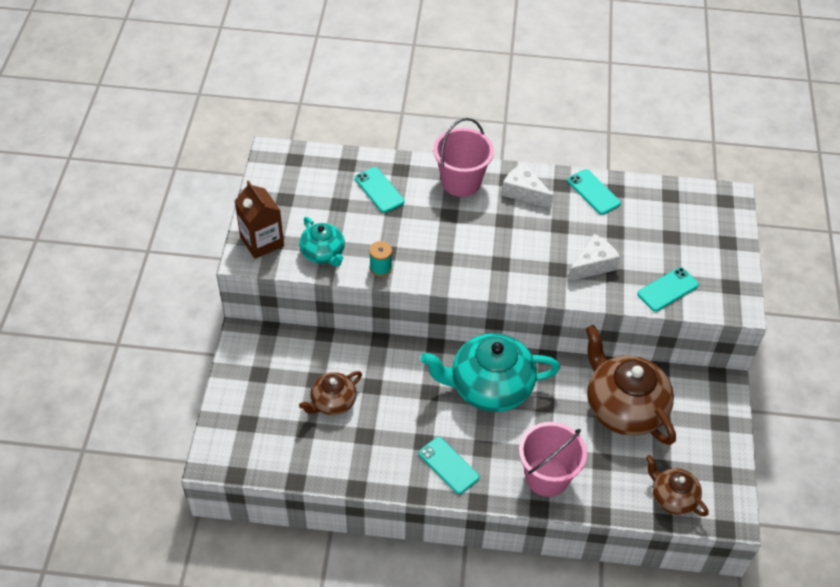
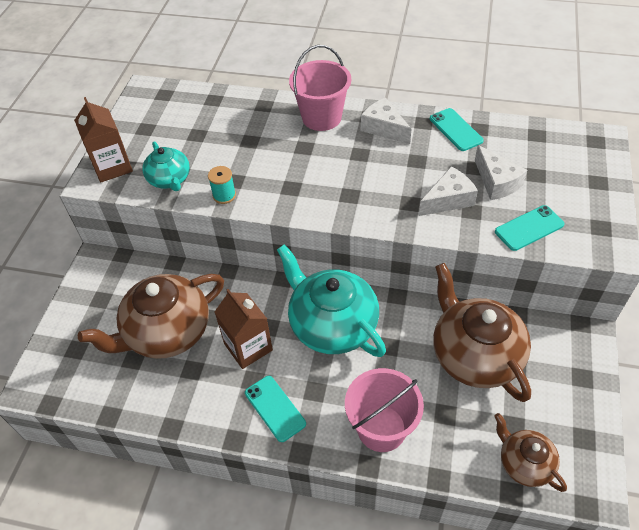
camera: 10 degrees right, 0 degrees up
brown teapot [299,371,362,415] -> brown teapot [78,274,224,359], size x1.85
turquoise phone [355,167,405,213] -> none
turquoise teapot [420,333,560,412] -> turquoise teapot turned 45 degrees clockwise [277,244,386,357]
none -> brown carton [215,289,273,369]
none -> white cheese [475,145,527,200]

